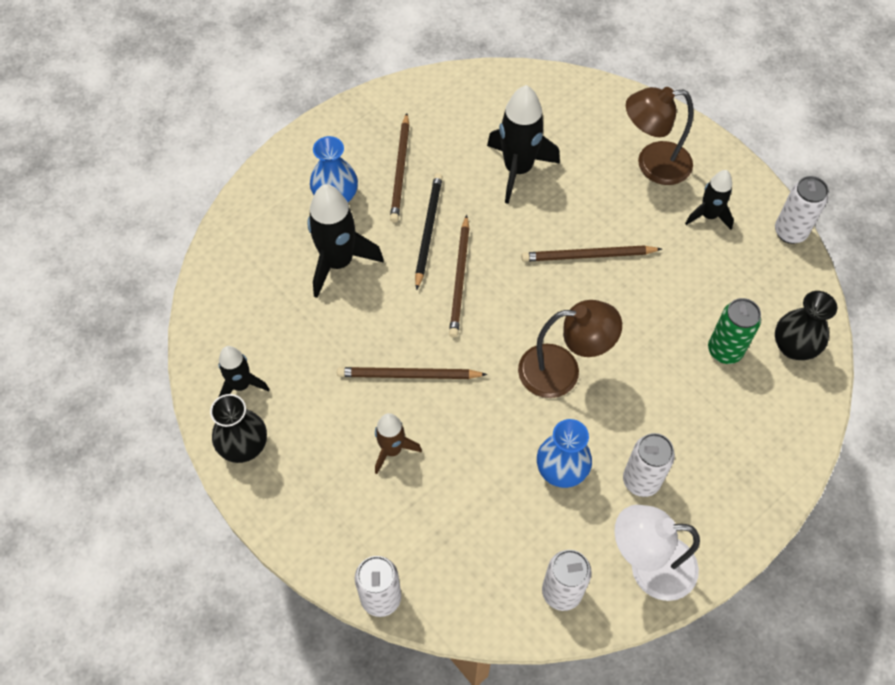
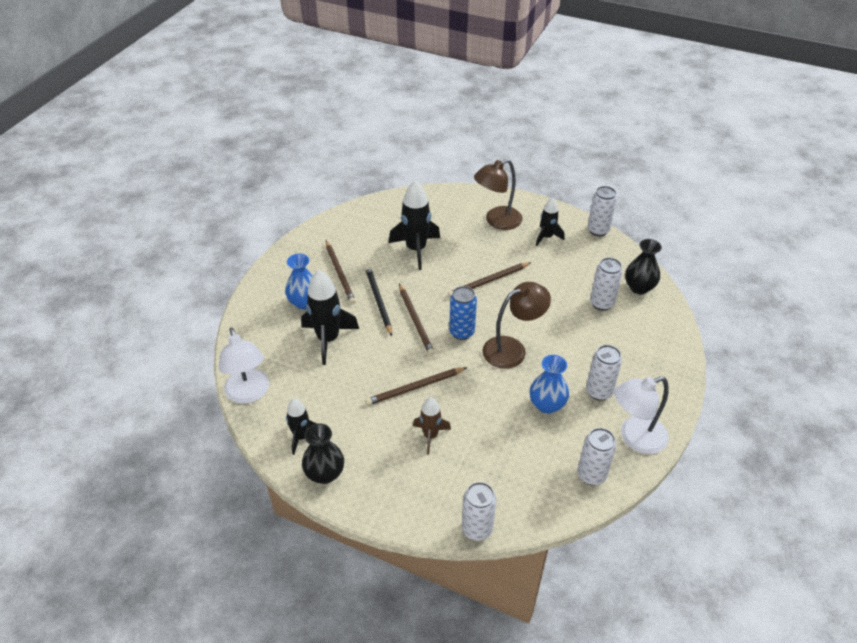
camera: 25 degrees left, 15 degrees down
green can [708,298,761,364] -> white can [590,258,623,311]
none -> white lamp [219,327,269,404]
none -> blue can [449,286,477,340]

